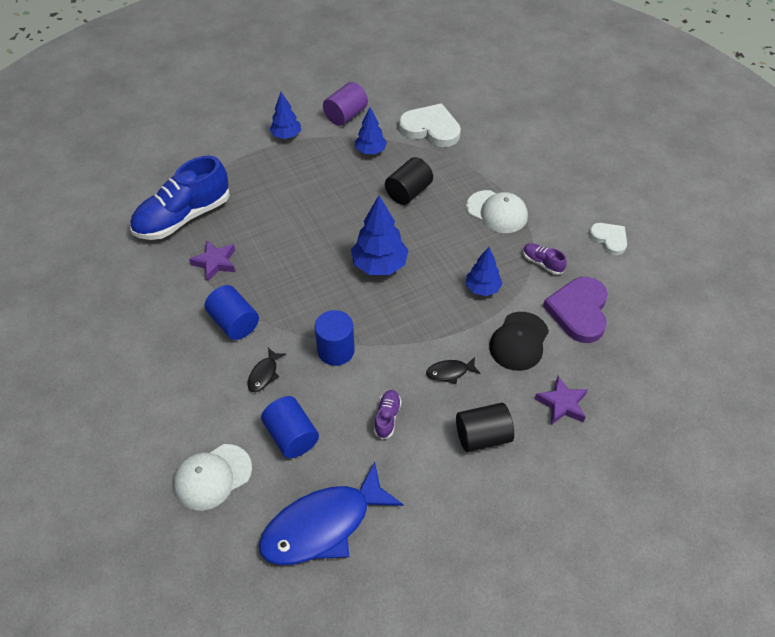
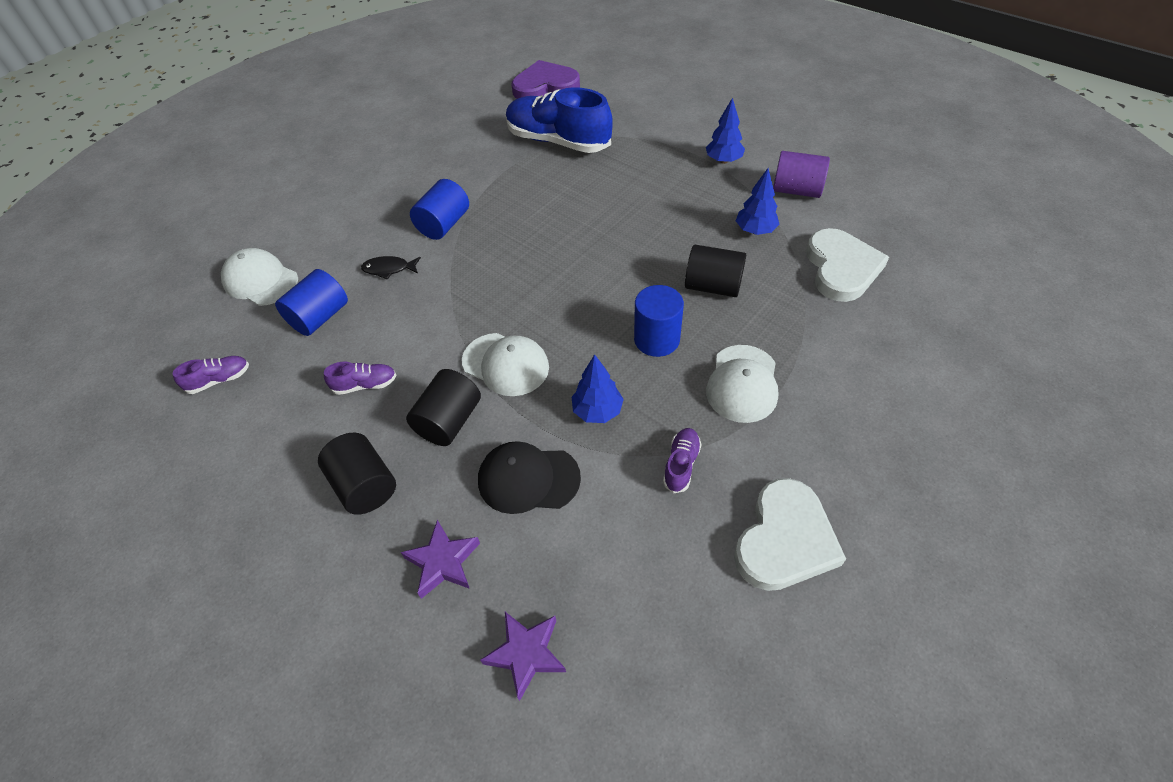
camera: 70 degrees right, 0 degrees up
purple star [189,240,235,281] -> purple star moved to [480,612,566,701]
blue fish [259,461,403,565] -> purple shoe [173,356,249,394]
blue cylinder [315,310,355,366] -> blue cylinder moved to [634,285,684,357]
blue tree [351,196,408,275] -> none
black fish [426,357,481,384] -> black cylinder [406,369,481,446]
purple heart [543,277,608,343] -> purple heart moved to [512,60,580,99]
white heart [589,223,627,255] -> white heart [734,478,846,591], size x1.68
none -> white cap [462,333,549,396]

